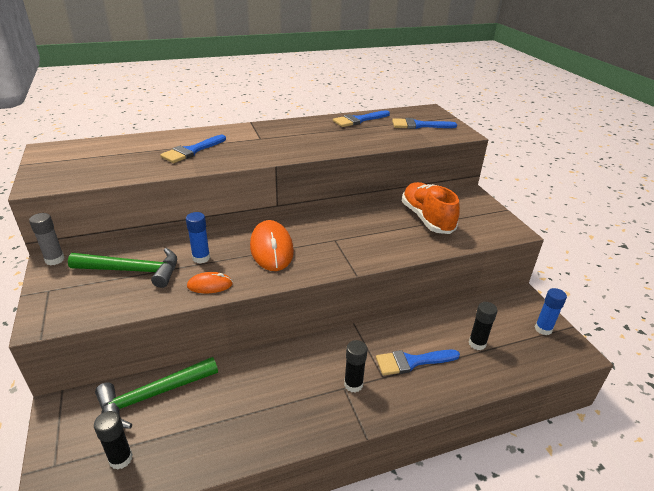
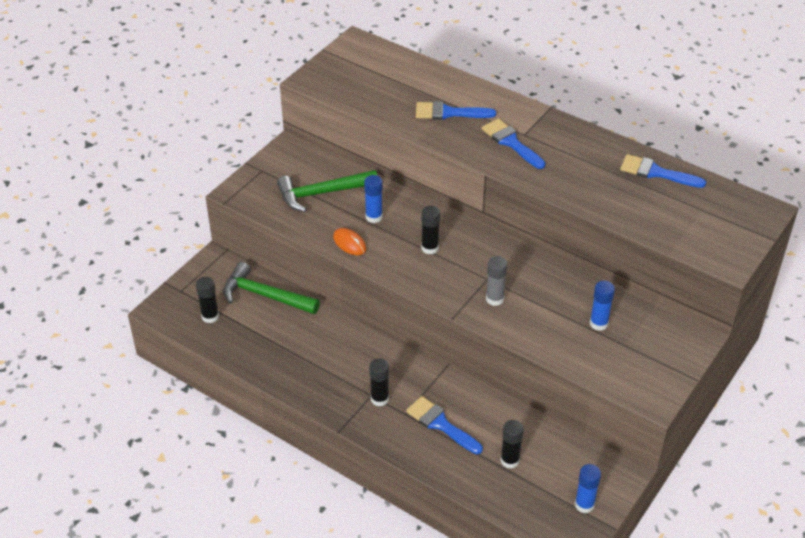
camera: 55 degrees right, 10 degrees up
grey glue stick [29,213,65,265] -> grey glue stick moved to [486,256,508,306]
green hammer [68,248,177,288] -> green hammer turned 105 degrees clockwise [277,170,377,212]
orange mouse [250,220,294,271] -> black glue stick [421,206,440,254]
blue brush [392,118,457,129] -> blue brush moved to [482,119,546,169]
orange shoe [402,182,460,234] -> blue glue stick [590,281,615,331]

